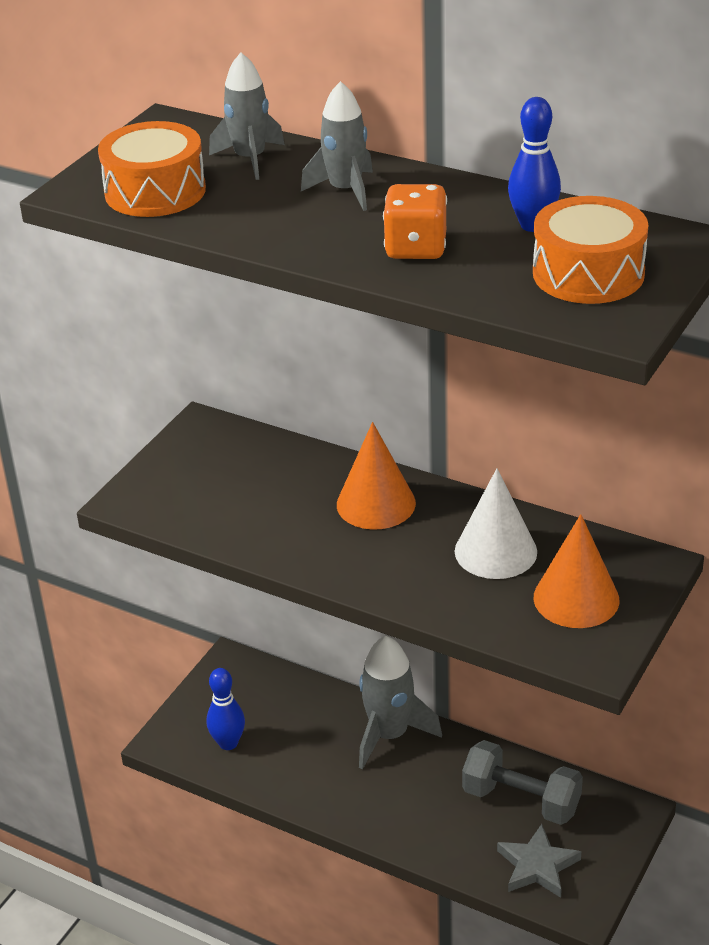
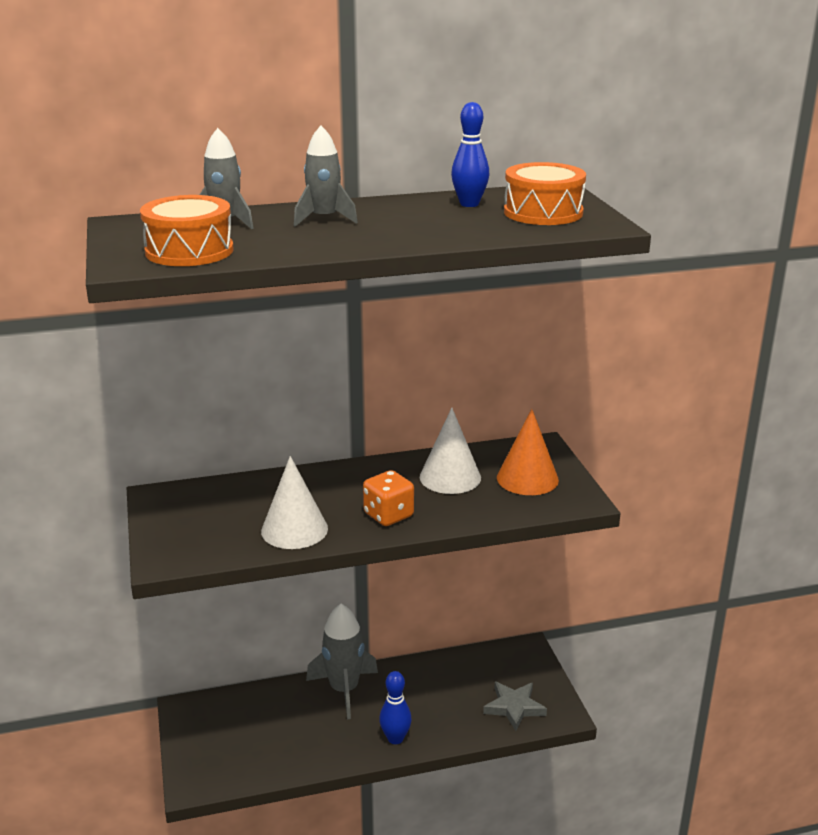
camera: 45 degrees left, 10 degrees down
blue bowling pin [207,668,245,750] -> blue bowling pin moved to [379,671,412,744]
orange cone [337,422,416,530] -> none
orange dice [383,184,447,259] -> orange dice moved to [363,470,414,526]
grey dumbbell [462,740,583,825] -> none
none -> white cone [261,456,328,549]

